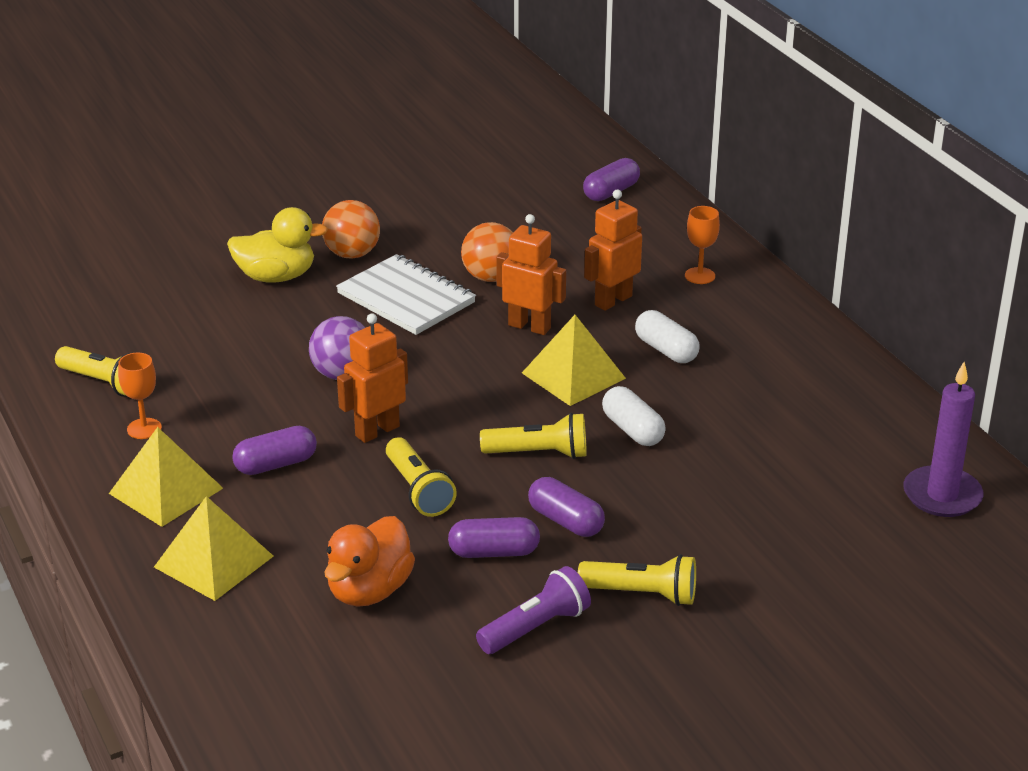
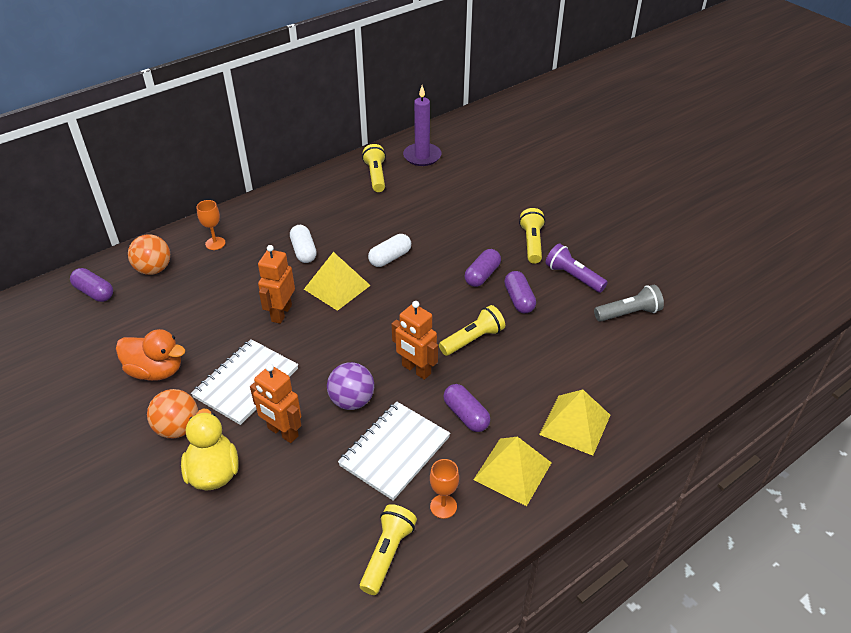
camera: 100 degrees left, 10 degrees up
orange duck [324,516,415,607] -> orange duck moved to [116,329,185,381]
orange ball [461,222,513,282] -> orange ball moved to [128,234,170,275]
yellow flashlight [480,413,587,459] -> yellow flashlight moved to [362,144,386,192]
orange robot [584,190,642,311] -> orange robot moved to [250,364,301,443]
white capsule [635,310,700,363] -> white capsule turned 60 degrees counterclockwise [290,225,317,263]
none -> white notebook [338,401,450,501]
none -> grey flashlight [594,285,664,322]

